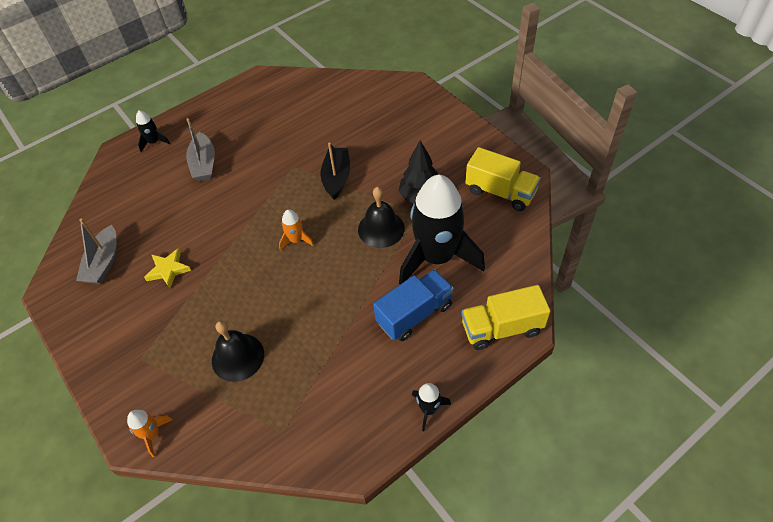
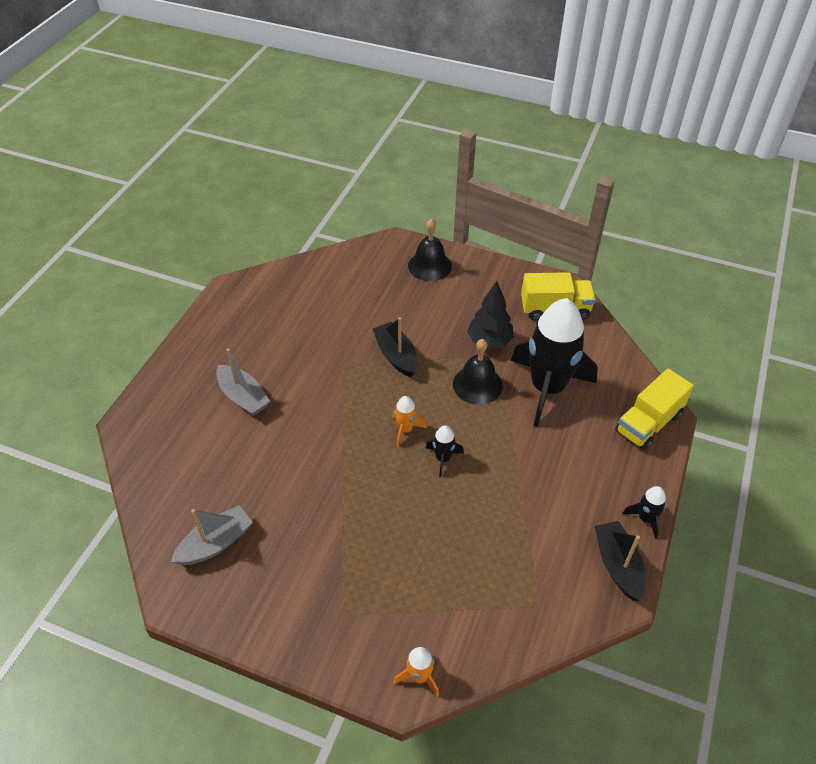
camera: 35 degrees left, 5 degrees down
grey boat [76,218,117,284] -> grey boat turned 105 degrees counterclockwise [171,505,253,565]
black rocket [136,110,170,152] -> black rocket moved to [426,425,464,477]
yellow star [144,248,191,288] -> none
black bell [212,321,264,382] -> black bell moved to [408,219,452,281]
blue truck [373,269,454,341] -> none
none -> black boat [595,521,646,601]

